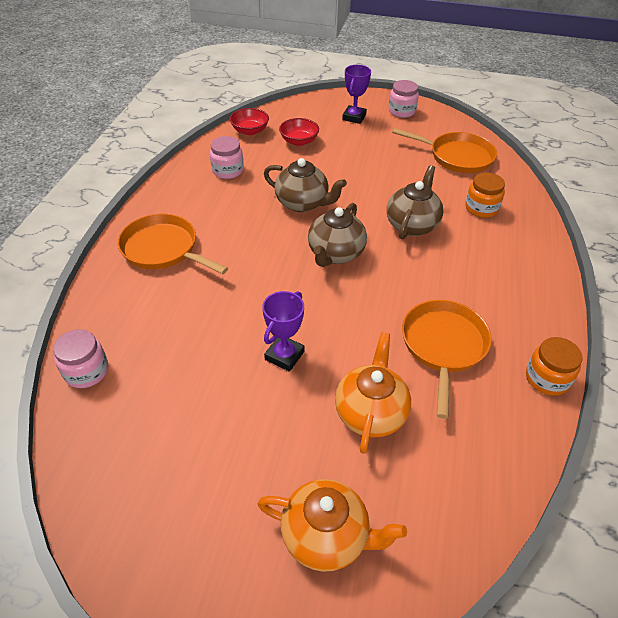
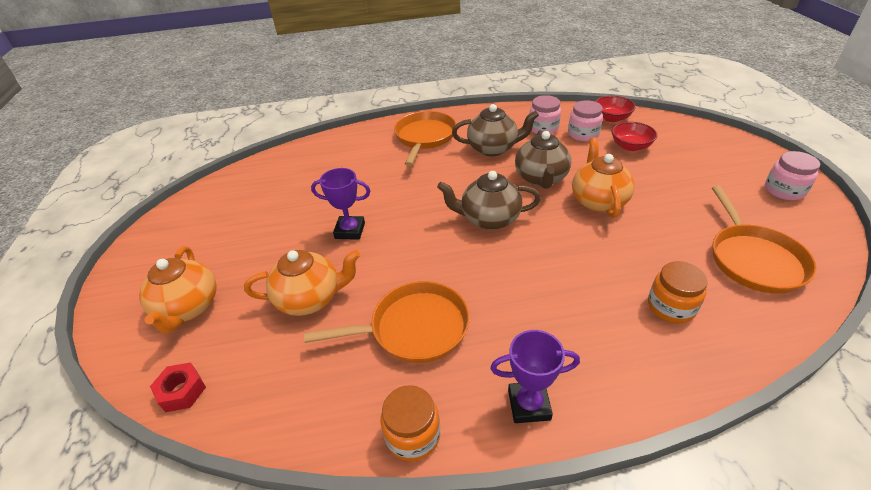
camera: 70 degrees right, 5 degrees down
pink jar [53,329,108,388] -> pink jar moved to [568,100,603,141]
purple trophy [342,65,371,124] -> purple trophy moved to [490,330,580,423]
brown teapot [387,165,443,240] -> brown teapot moved to [452,104,539,156]
none -> red nut [150,362,206,412]
none -> orange teapot [572,137,635,218]

